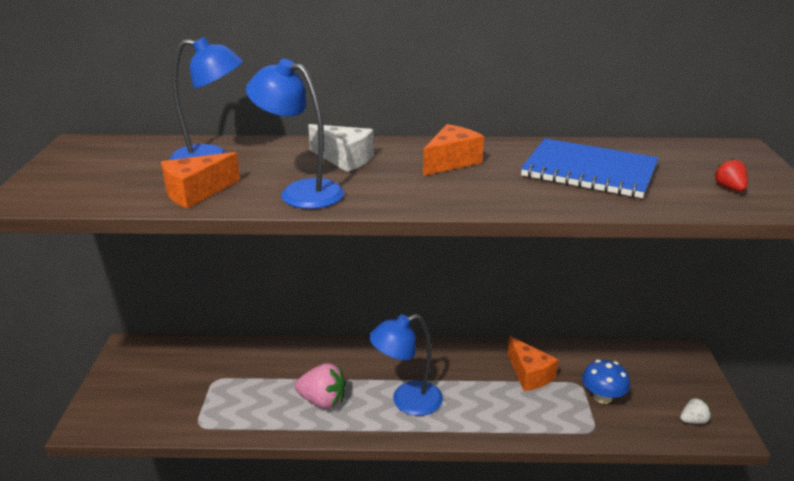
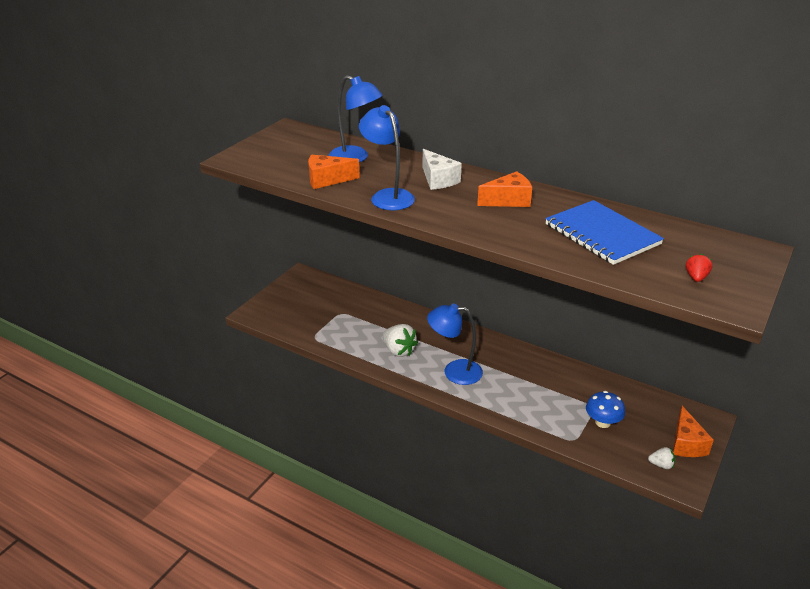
camera: 30 degrees right, 5 degrees up
pink strawberry [295,363,346,409] -> white strawberry [383,324,418,357]
orange cheese [507,336,559,391] -> orange cheese moved to [673,406,714,457]

